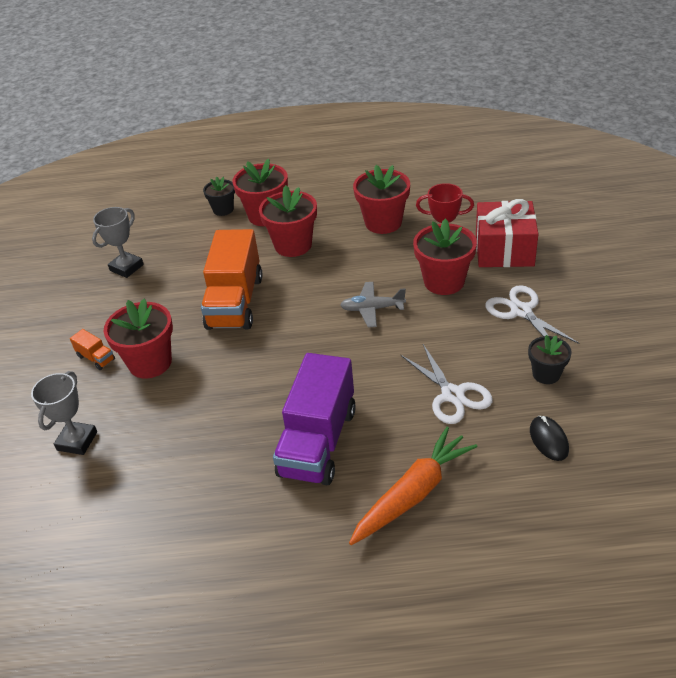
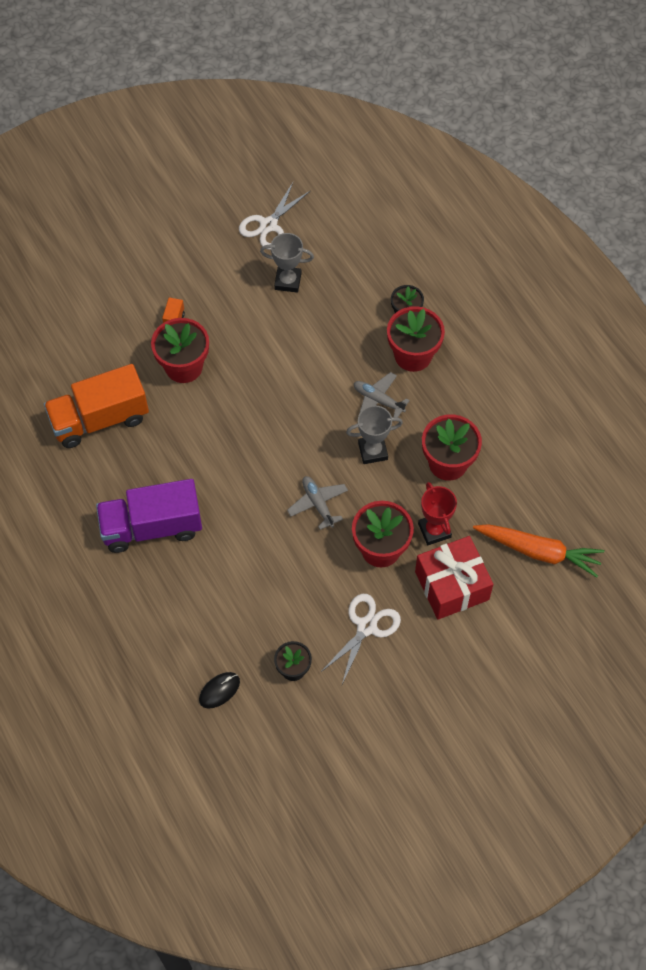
camera: 60 degrees right, 20 degrees up
grey trophy [31,371,97,455] -> grey trophy moved to [346,405,403,464]
orange truck [201,229,263,330] -> orange truck moved to [44,364,149,448]
red flower pot [259,185,317,257] -> grey plane [354,372,410,417]
orange carrot [349,427,478,545] -> orange carrot moved to [473,524,604,578]
white scissors [401,344,493,424] -> white scissors moved to [239,183,311,250]

